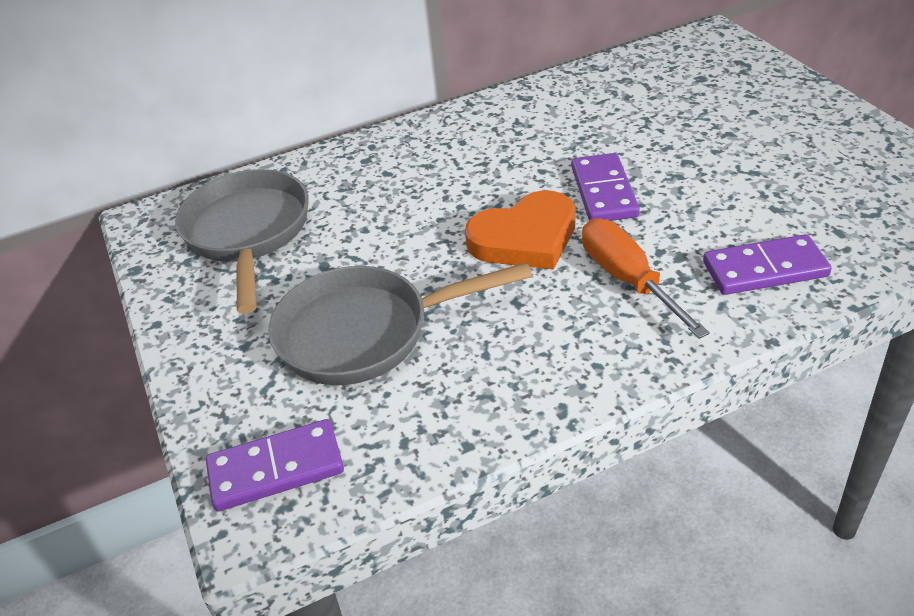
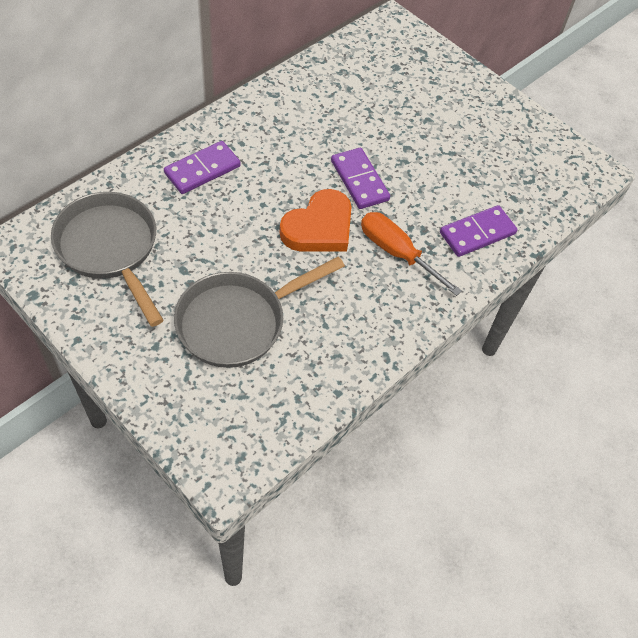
camera: 30 degrees left, 15 degrees up
purple domino [206,419,344,511] -> purple domino moved to [164,141,241,194]

